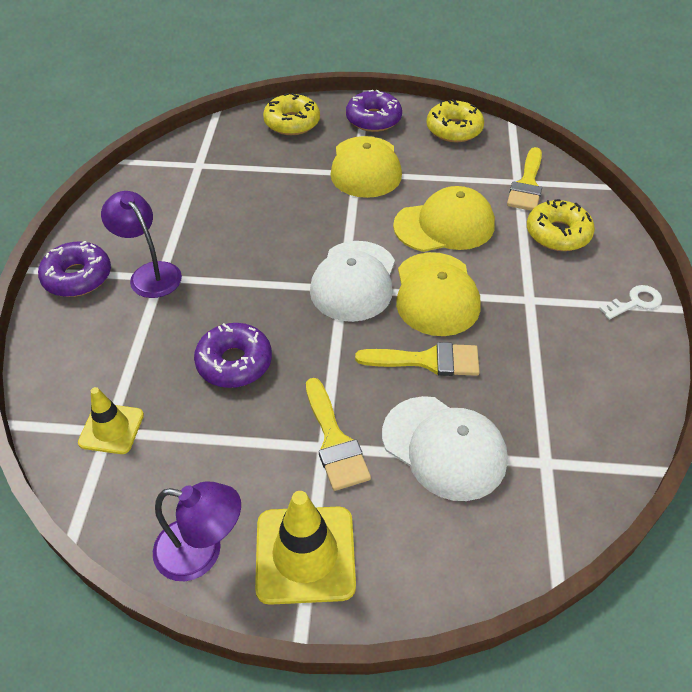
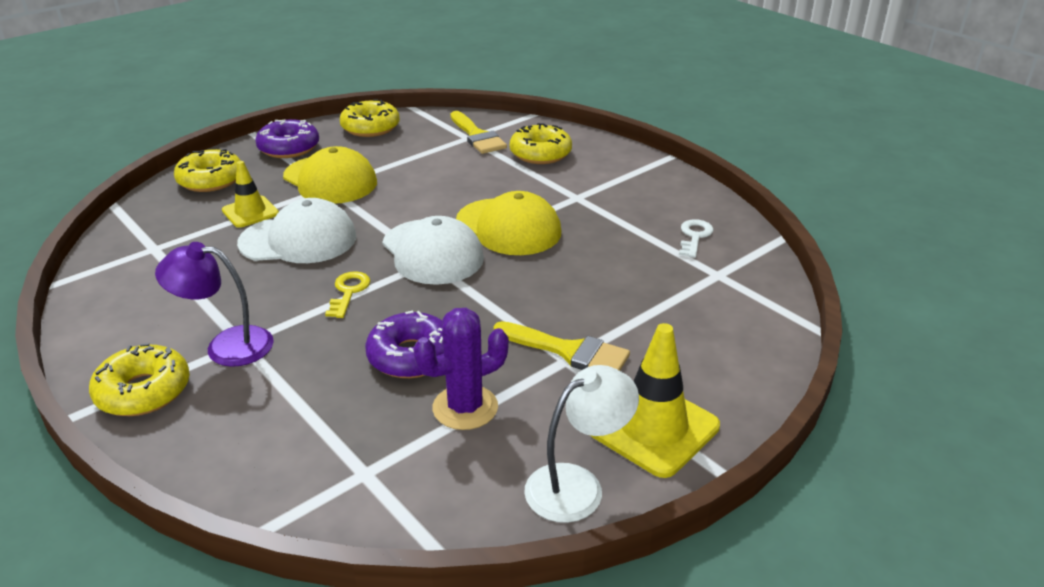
camera: 45 degrees left, 15 degrees down
purple donut [38,241,111,297] -> yellow donut [89,343,190,416]
yellow traffic cone [78,387,144,454] -> yellow traffic cone moved to [222,161,279,228]
purple lamp [153,482,241,581] -> white lamp [524,365,639,523]
yellow brush [355,342,480,376] -> none
white cap [382,396,508,501] -> white cap moved to [237,198,356,263]
yellow cap [393,186,495,252] -> none
white key [599,285,662,319] -> white key moved to [679,219,714,258]
none -> yellow key [325,271,370,318]
none -> purple cactus [413,308,509,430]

